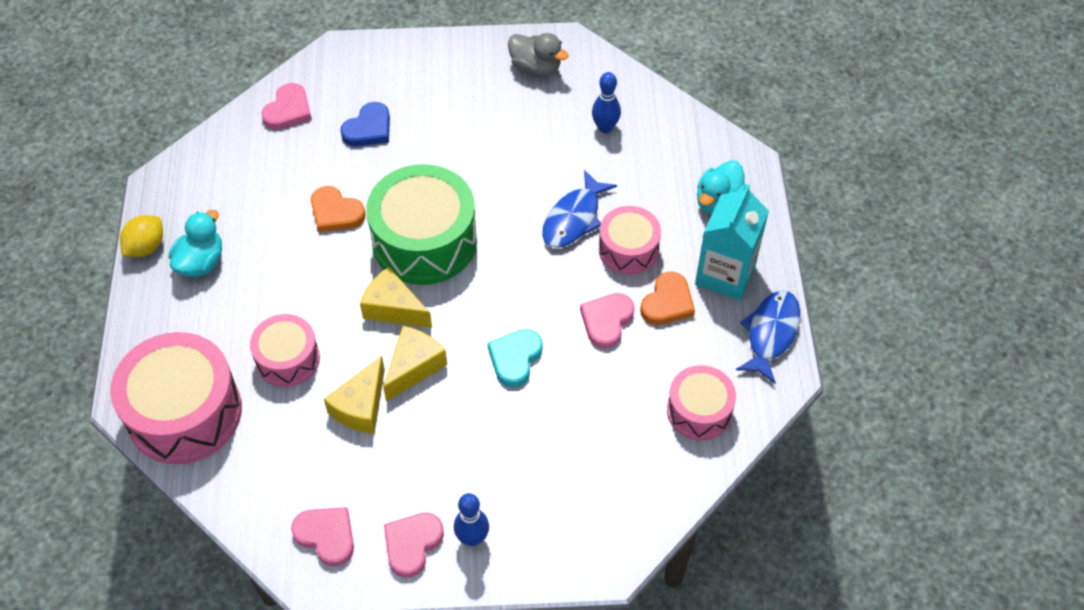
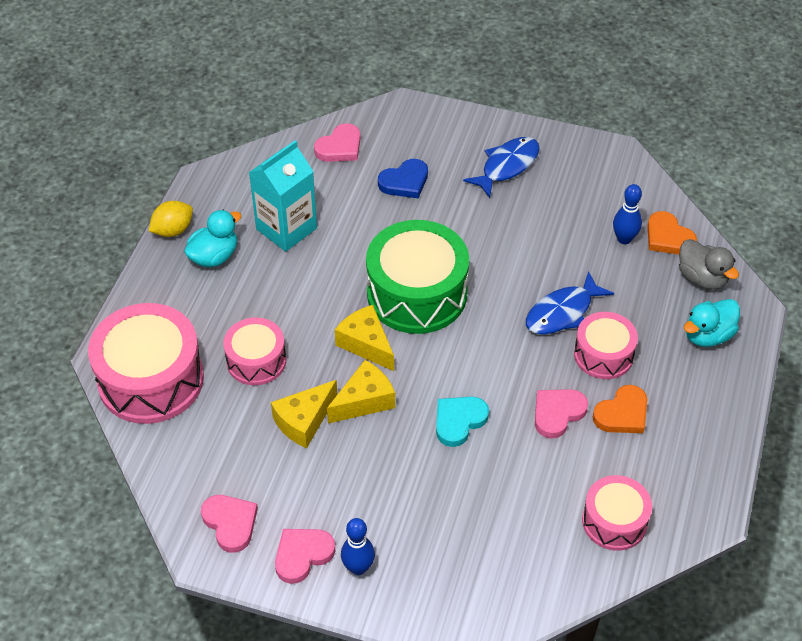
camera: 20 degrees right, 5 degrees down
orange heart [311,186,366,232] -> orange heart moved to [647,211,697,255]
grey duck [508,33,569,77] -> grey duck moved to [679,239,739,290]
turquoise carton [695,184,769,301] -> turquoise carton moved to [249,140,317,252]
blue fish [736,290,800,384] -> blue fish moved to [463,137,540,198]

